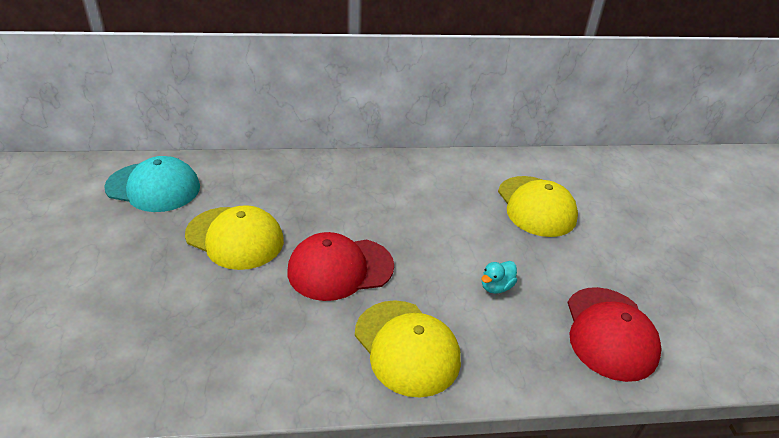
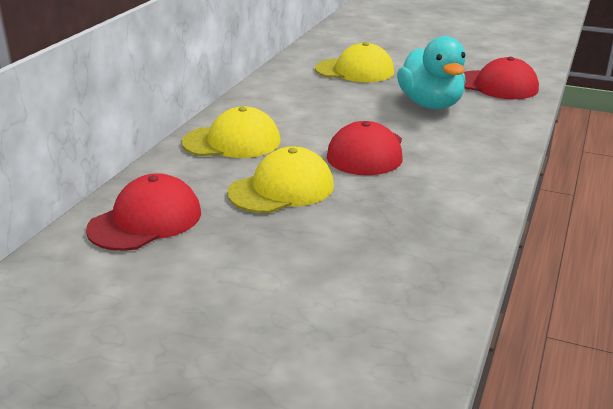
camera: 60 degrees left, 10 degrees down
turquoise cap [104,156,200,212] -> red cap [86,173,201,251]
yellow cap [355,300,461,398] -> yellow cap moved to [182,107,280,158]
turquoise duck [481,261,517,294] -> turquoise duck [397,36,466,109], size x2.47

